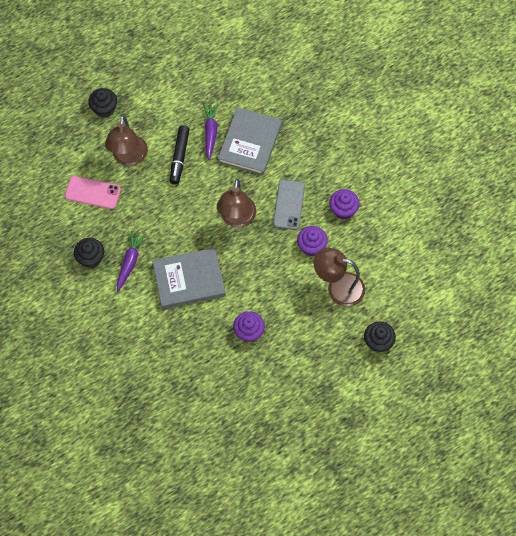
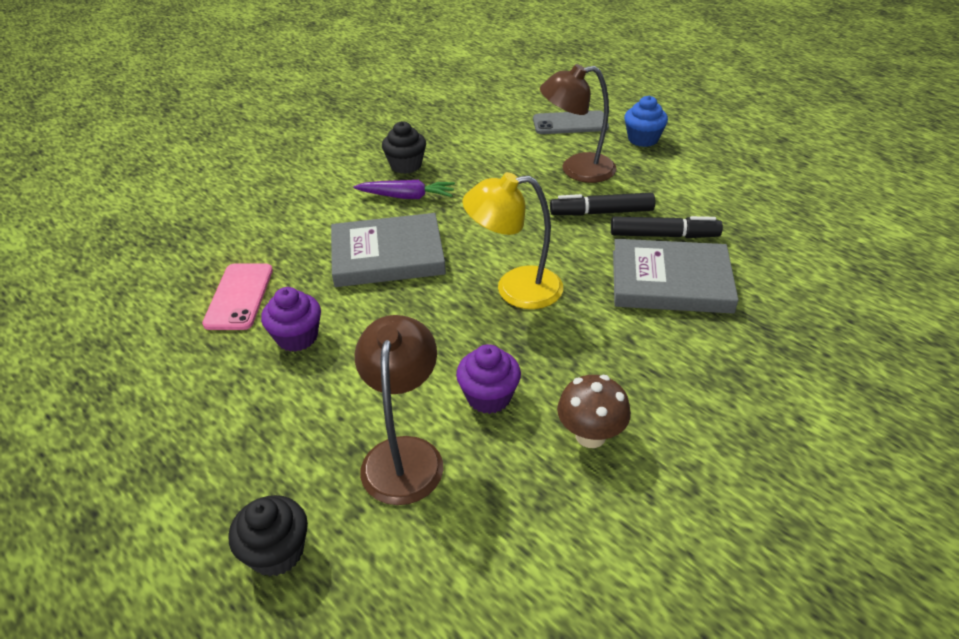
camera: 80 degrees right, 25 degrees down
pink phone [65,176,121,209] -> pink phone moved to [202,263,273,330]
black cupcake [88,88,117,118] -> blue cupcake [624,96,668,147]
grey book [152,248,226,309] -> grey book turned 75 degrees counterclockwise [331,213,446,287]
purple carrot [203,104,219,160] -> black marker [611,216,723,238]
brown lamp [217,179,256,227] -> yellow lamp [462,172,563,309]
grey phone [273,180,305,230] -> grey phone moved to [533,110,609,134]
purple cupcake [329,189,360,219] -> brown mushroom [557,375,631,448]

